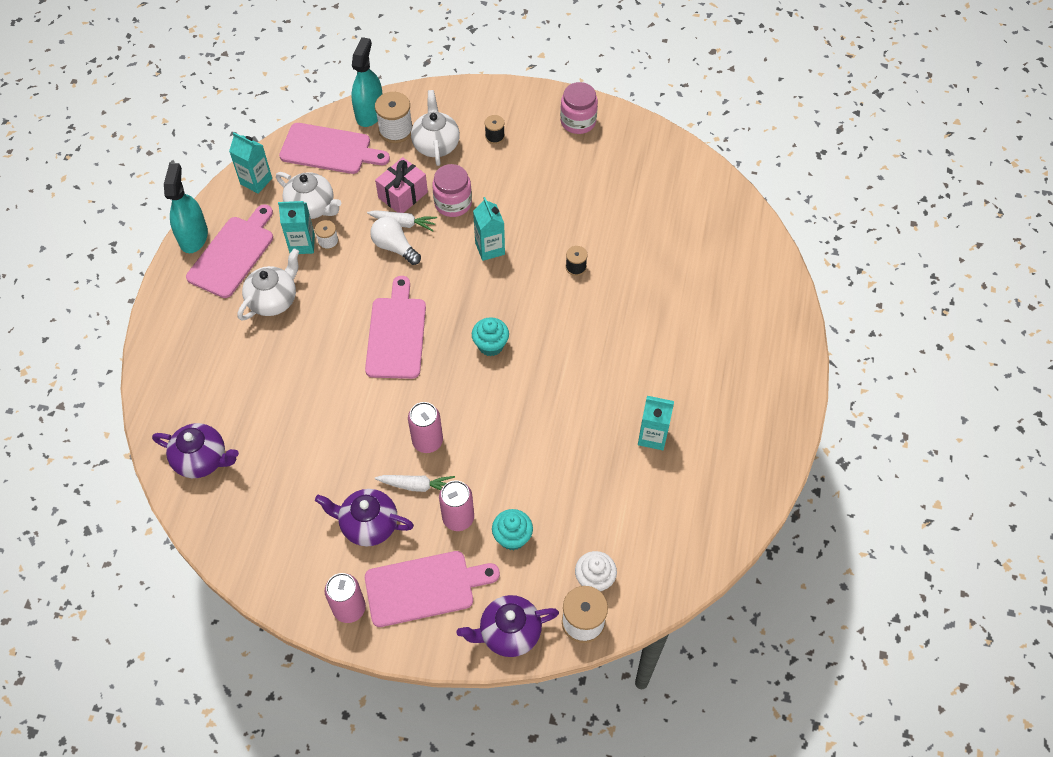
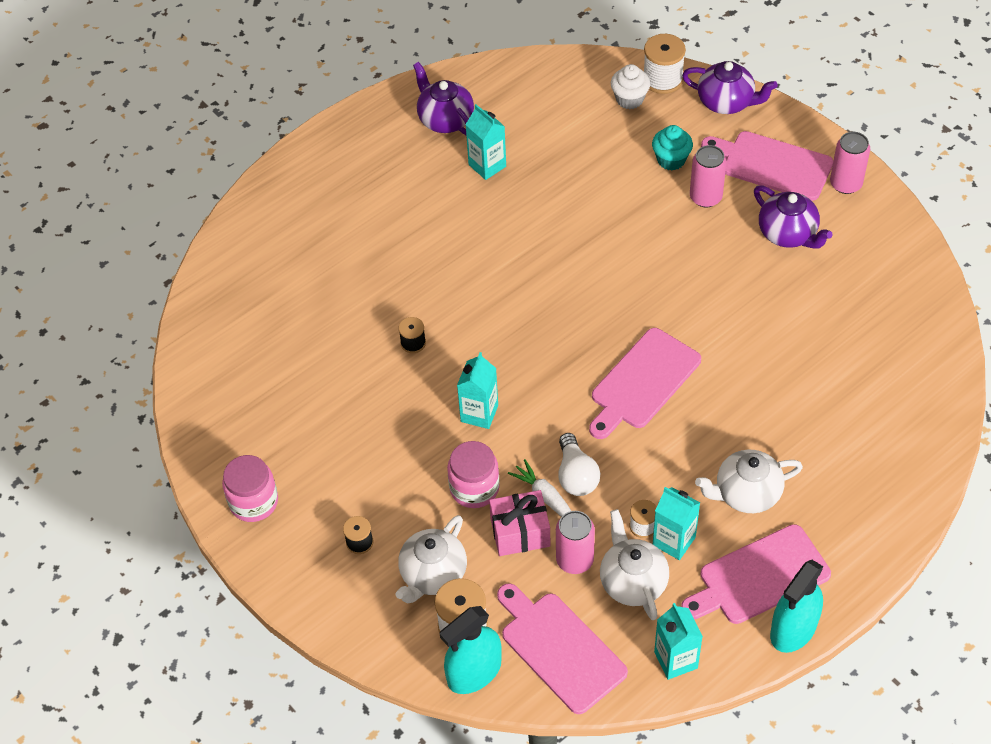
camera: 140 degrees left, 5 degrees down
purple teapot [152,423,239,478] -> purple teapot moved to [413,62,474,135]
white carrot [375,475,455,492] -> none
pink can [408,402,443,453] -> pink can moved to [556,511,595,574]
turquoise cupcake [472,317,509,356] -> none

